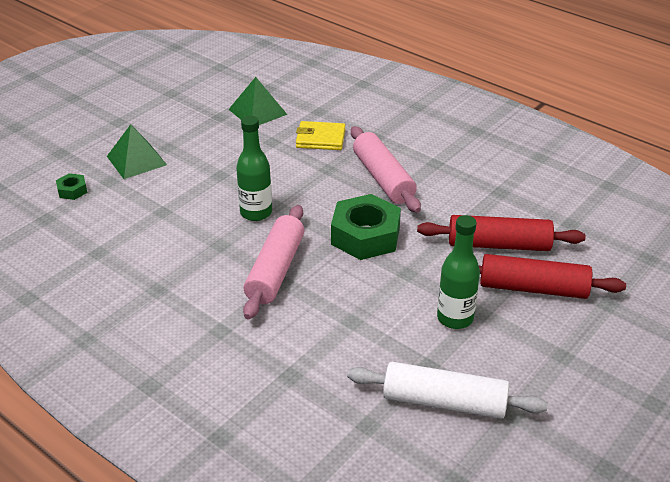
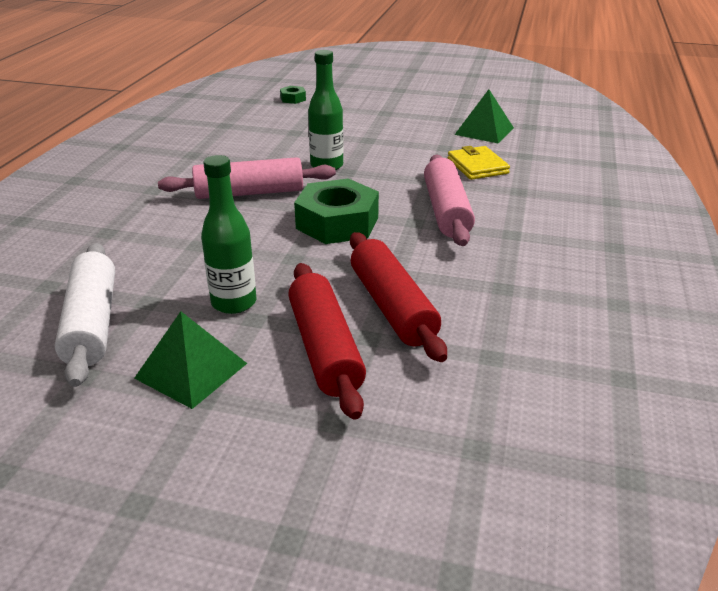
camera: 65 degrees right, 5 degrees down
green pyramid [107,124,167,179] -> green pyramid moved to [134,311,247,409]
pink rolling pin [351,126,421,213] -> pink rolling pin turned 45 degrees counterclockwise [424,155,475,246]

